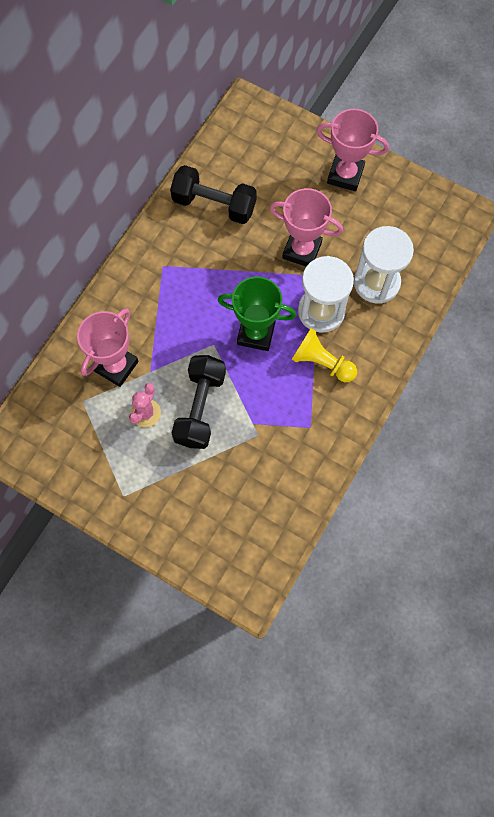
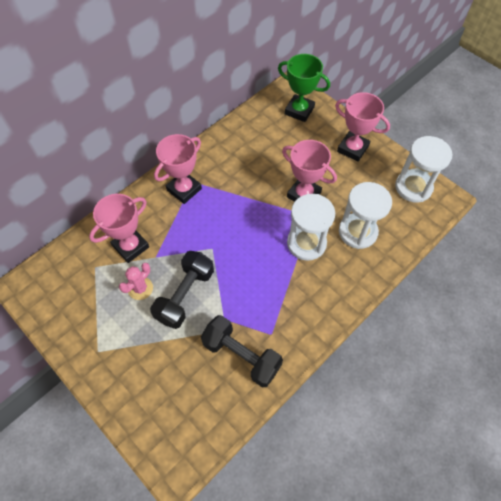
camera: 15 degrees right, 10 degrees down
black dumbbell [170,165,257,224] -> black dumbbell moved to [201,315,283,387]
green trophy [218,276,296,351] -> green trophy moved to [278,54,330,122]
yellow pawn [291,328,357,382] -> none
none -> pink trophy [154,134,202,204]
none -> white hourglass [395,136,452,203]

